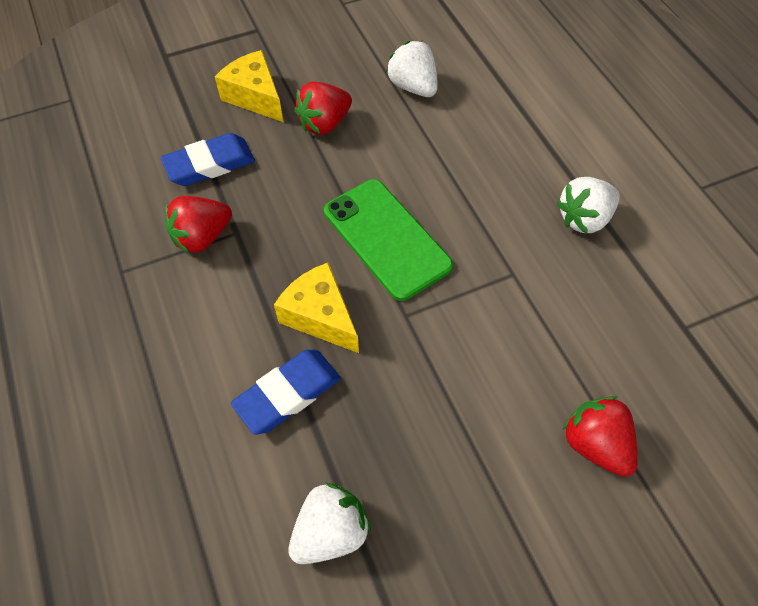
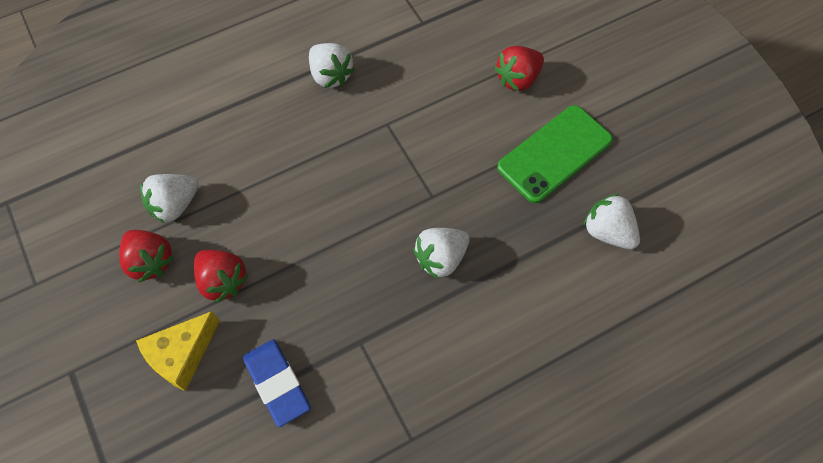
camera: 95 degrees left, 5 degrees up
red strawberry [165,196,232,253] -> red strawberry moved to [119,230,174,282]
blue eraser [231,350,341,435] -> none
yellow cheese [274,262,359,353] -> white strawberry [413,228,470,279]
green phone [324,179,453,301] -> green phone moved to [497,105,613,203]

